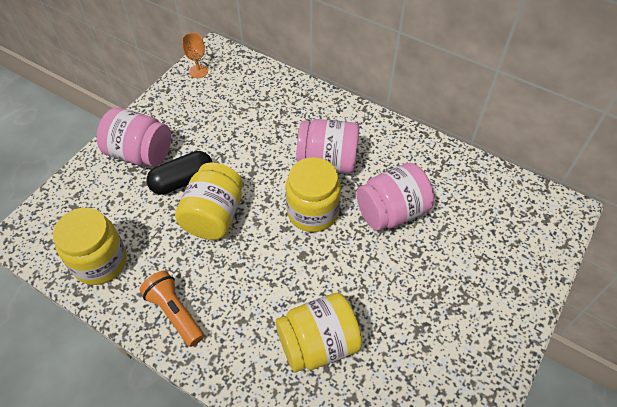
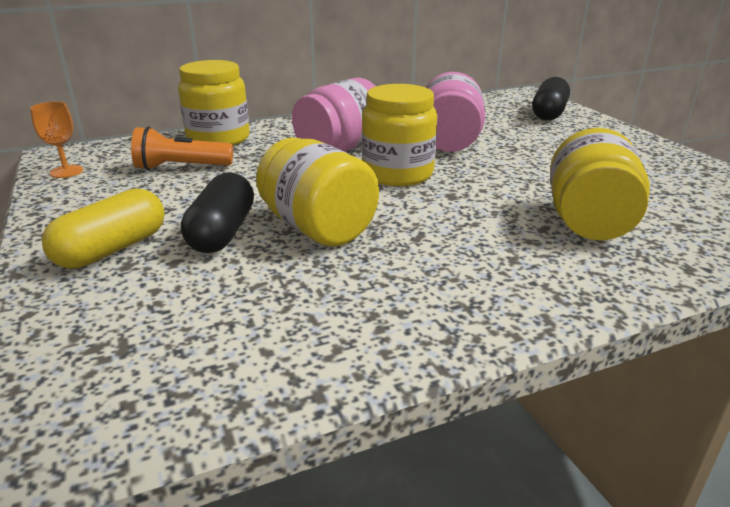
camera: 55 degrees left, 25 degrees down
yellow jar [53,208,127,285] -> yellow jar moved to [178,60,250,146]
pink jar [96,107,171,167] -> yellow capsule [42,188,165,269]
orange flashlight [139,271,204,347] -> orange flashlight moved to [131,126,233,170]
none -> black capsule [532,77,570,121]

